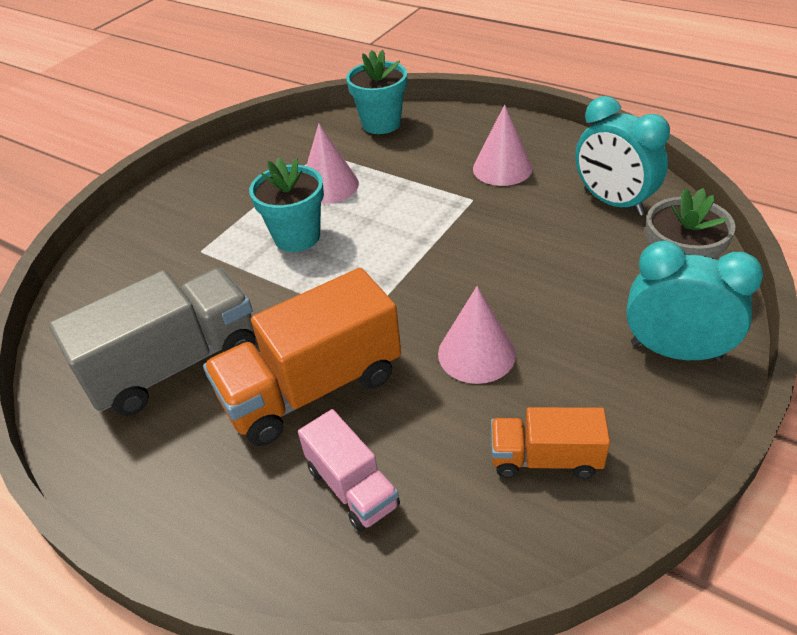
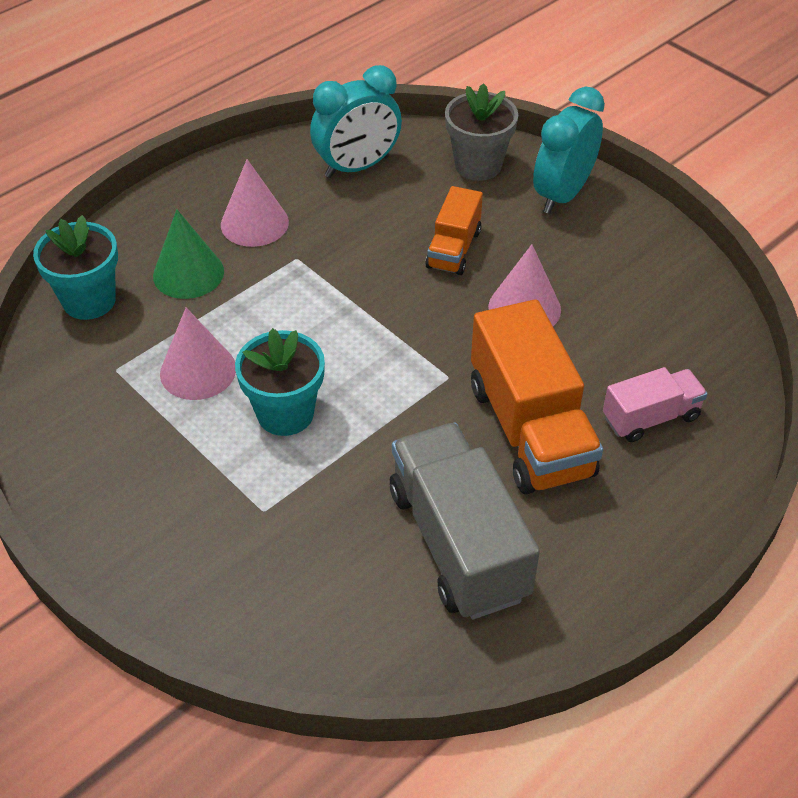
camera: 80 degrees left, 5 degrees up
orange truck [491,407,610,479] -> orange truck moved to [425,186,483,275]
none -> green cone [153,209,224,299]

